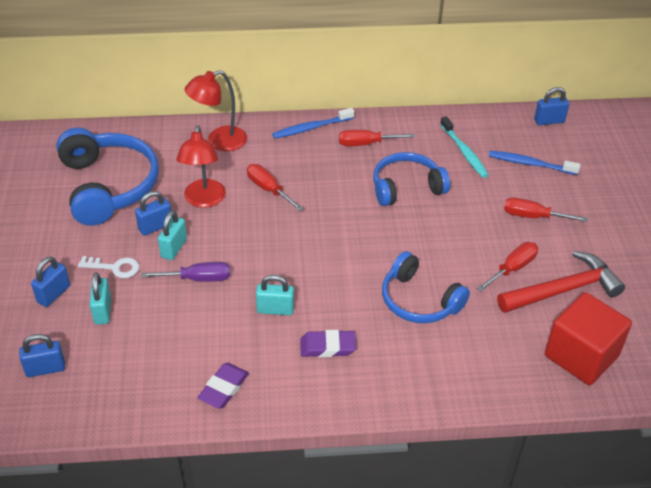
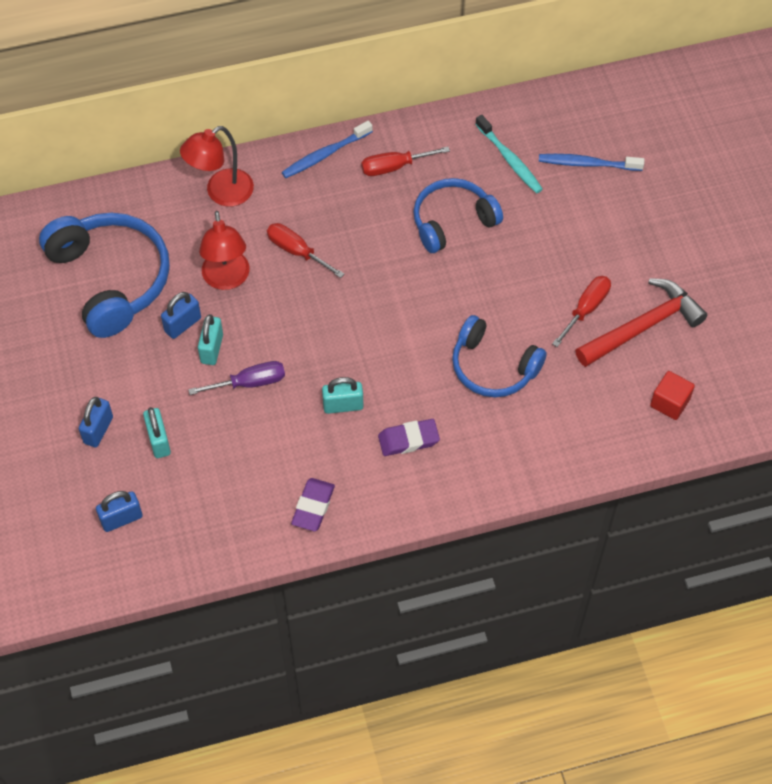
camera: 10 degrees left, 15 degrees up
white key [78,256,139,278] -> none
red screwdriver [504,197,588,222] -> none
blue padlock [534,87,569,125] -> none
red cube [545,292,632,385] -> red cube [650,371,695,420], size x0.53

